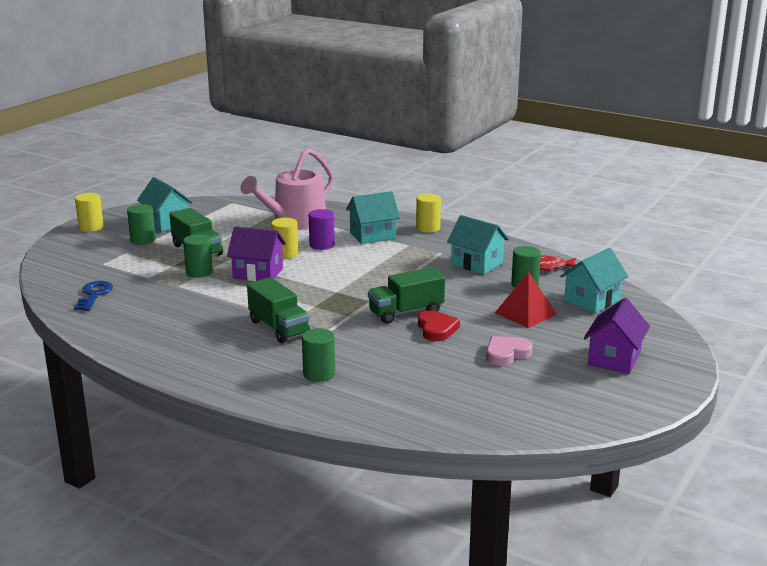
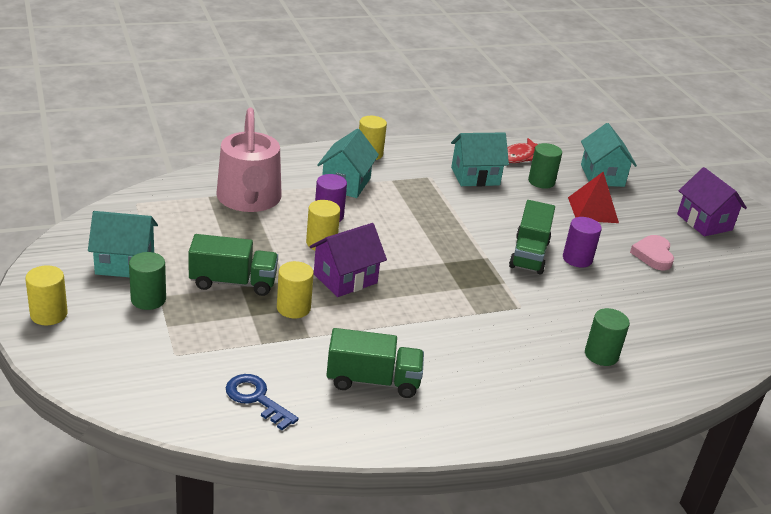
camera: 55 degrees left, 10 degrees up
green cylinder [183,234,213,278] -> yellow cylinder [277,261,314,318]
green truck [247,277,310,343] -> green truck moved to [326,328,424,398]
red heart [418,311,460,341] -> purple cylinder [563,217,602,268]

